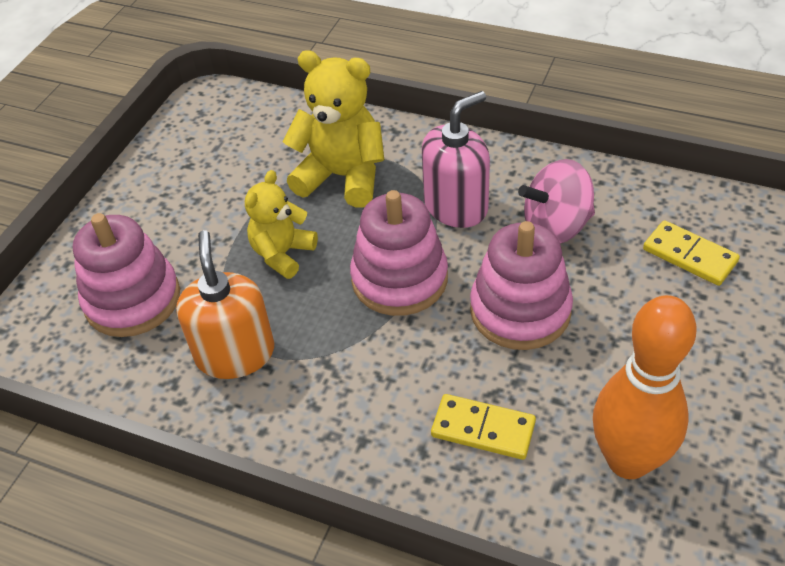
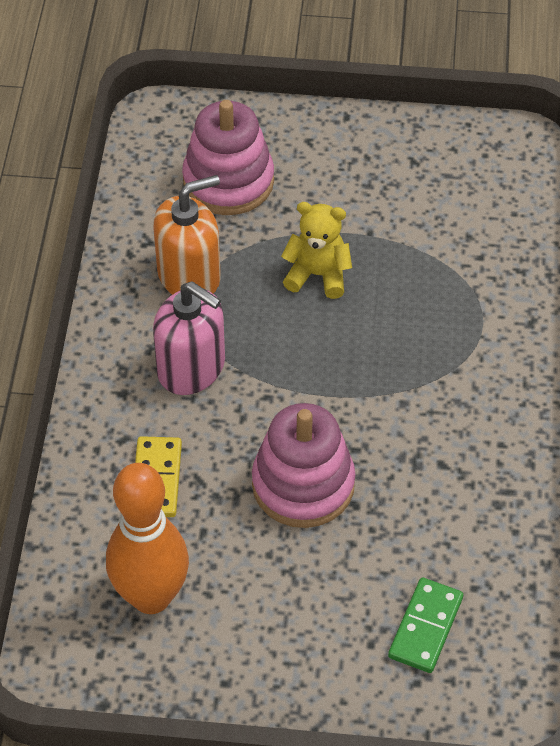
camera: 70 degrees right, 5 degrees up
yellow teddy bear [283,50,384,208] -> none
pink stacking toy [350,190,448,316] -> none
pink soap dispenser [422,91,490,228] -> pink soap dispenser moved to [153,281,225,395]
pink spinning top [518,159,595,243] -> none
yellow domino [643,220,740,286] -> green domino [388,577,463,673]

